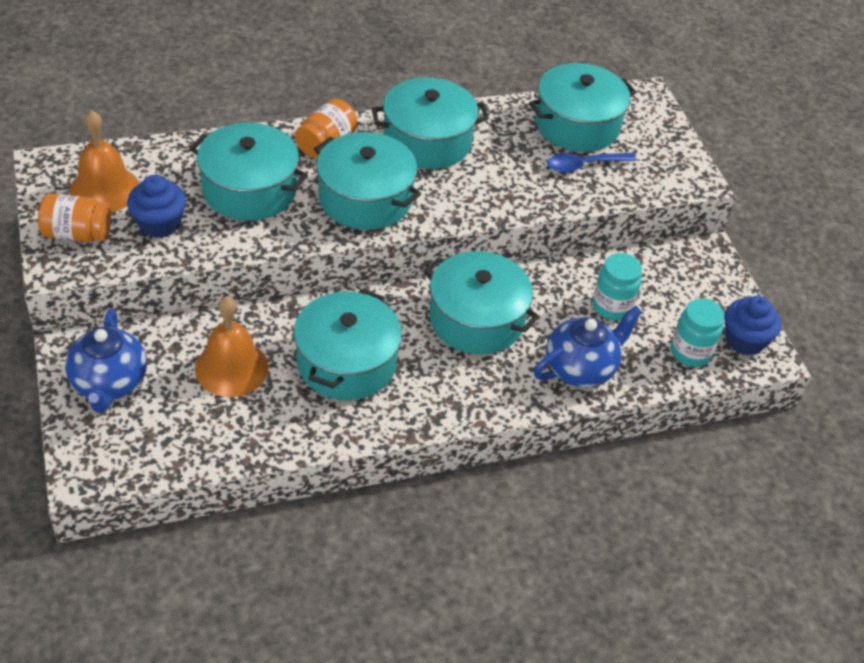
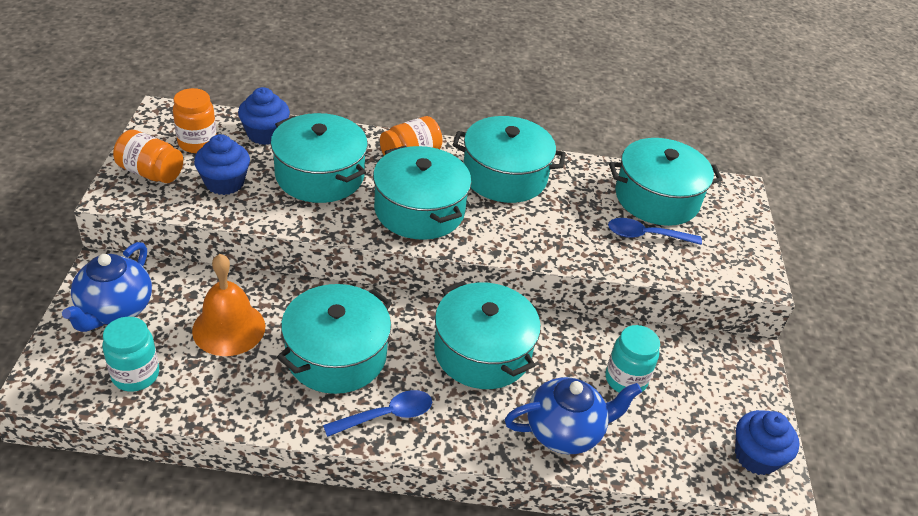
camera: 20 degrees right, 5 degrees down
orange bell [70,110,139,212] -> orange jar [173,88,217,153]
turquoise jar [671,299,725,367] -> turquoise jar moved to [102,317,159,392]
none -> blue cupcake [238,87,290,145]
none -> blue spoon [323,390,432,437]

